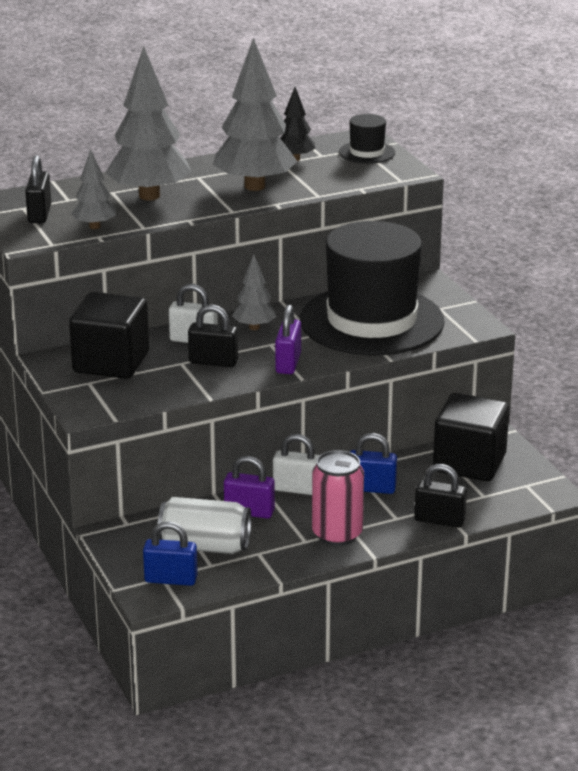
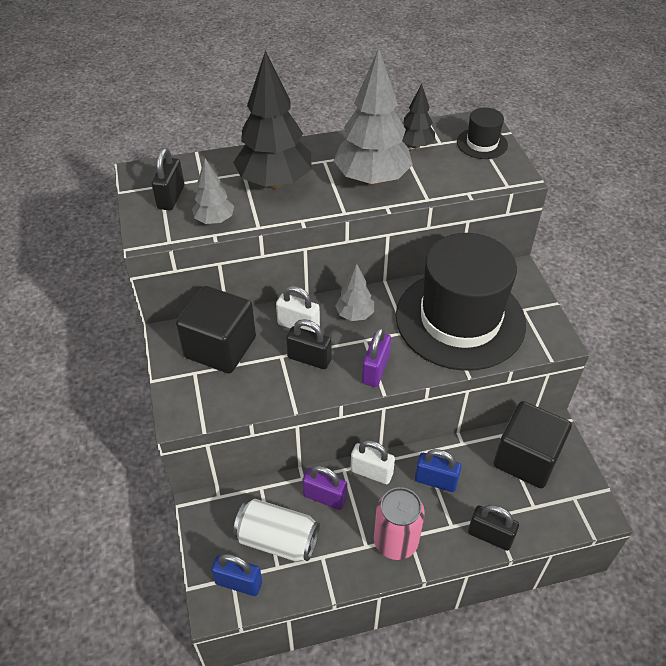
camera: 10 degrees right, 20 degrees up
grey tree [106,46,191,200] -> black tree [233,50,311,189]

